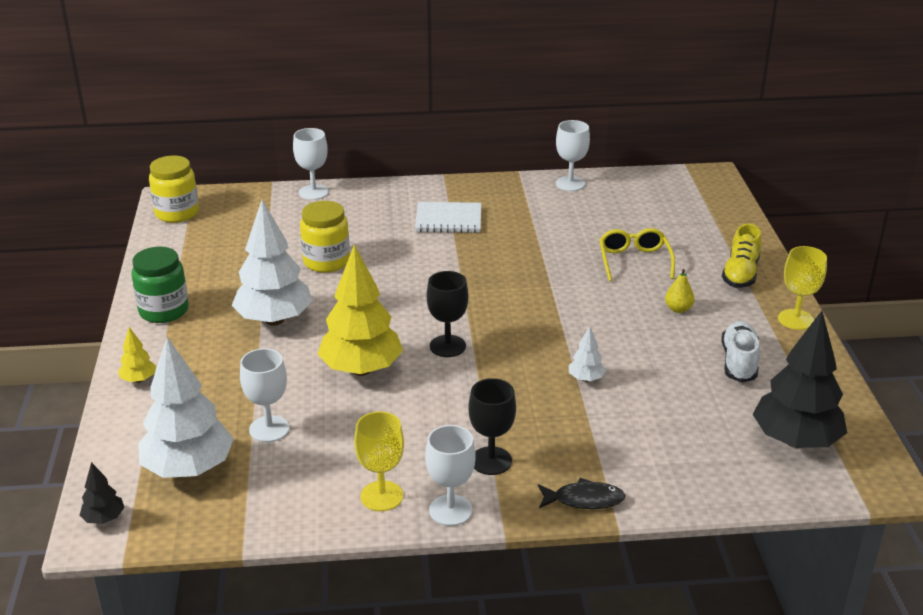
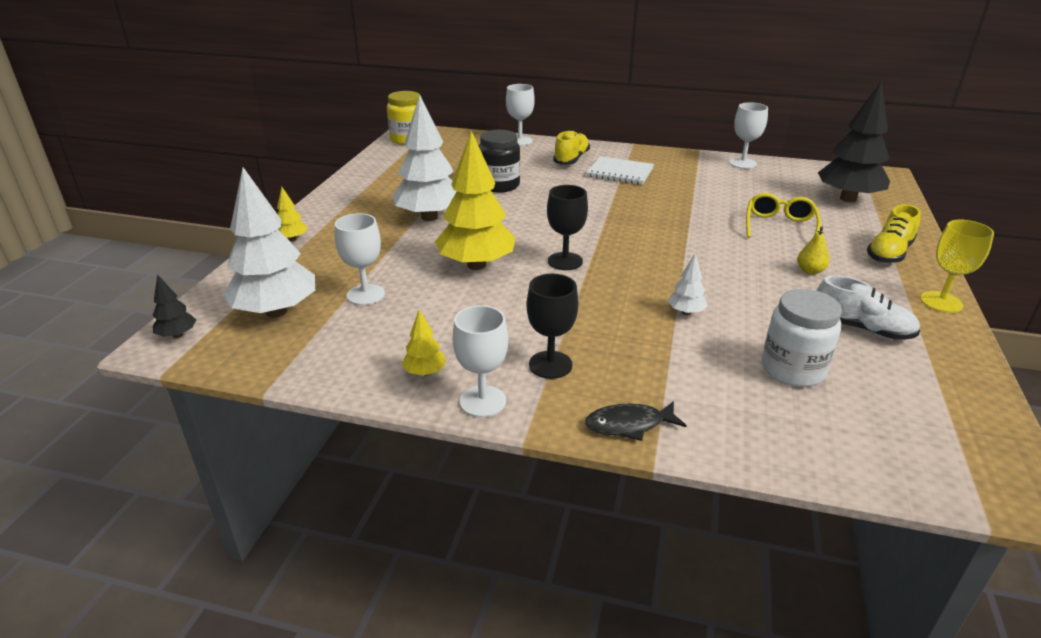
camera: 20 degrees right, 0 degrees up
green jar [131,247,189,323] -> none
yellow jar [300,201,350,273] -> black jar [479,130,520,193]
yellow goblet [354,411,404,511] -> yellow tree [402,310,446,376]
black fish [538,478,626,509] -> black fish turned 150 degrees clockwise [585,401,687,441]
white shoe [721,321,760,382] -> white shoe turned 90 degrees clockwise [816,275,920,340]
black tree [753,311,847,448] -> black tree moved to [818,81,890,202]
none -> yellow shoe [553,130,590,165]
none -> white jar [762,289,842,387]

